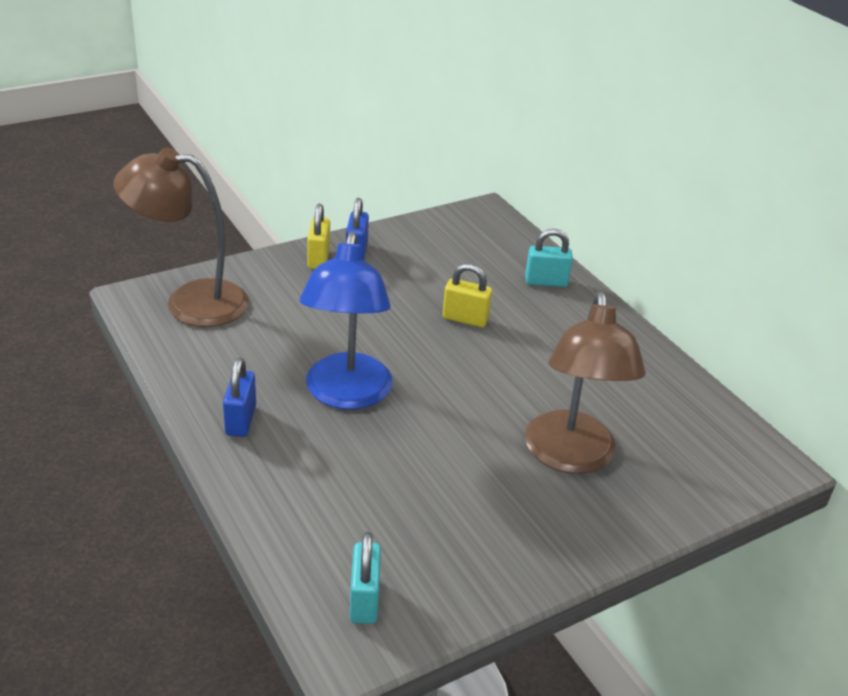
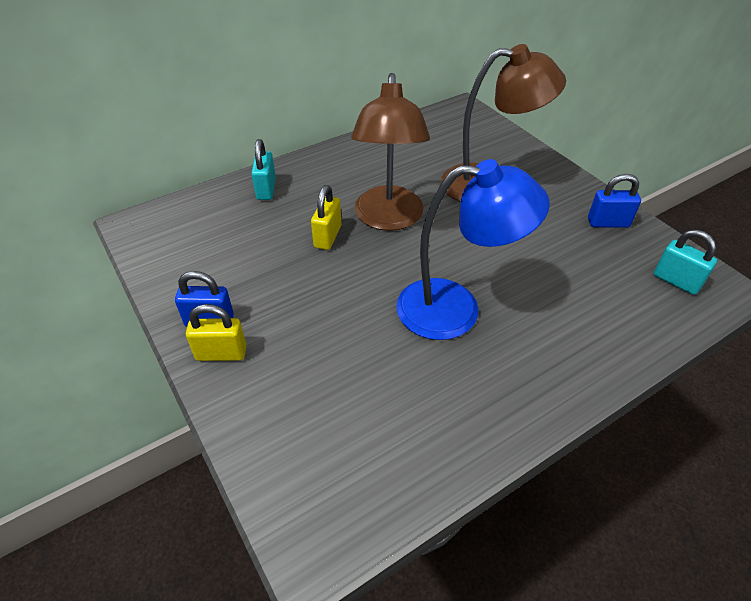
camera: 90 degrees left, 10 degrees up
brown lamp [114,148,249,327] -> brown lamp moved to [351,73,430,231]
blue padlock [223,358,256,437] -> blue padlock moved to [588,174,641,228]
turquoise padlock [350,532,381,624] -> turquoise padlock turned 45 degrees clockwise [654,230,717,295]

